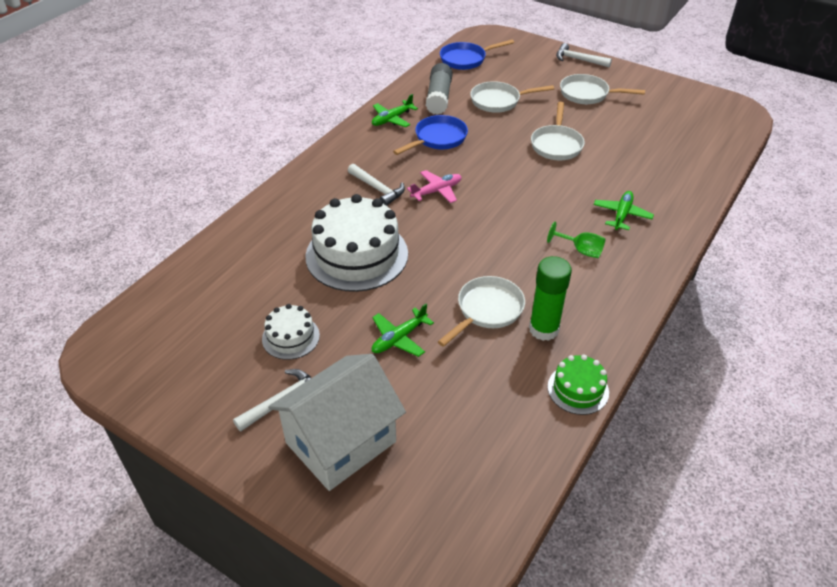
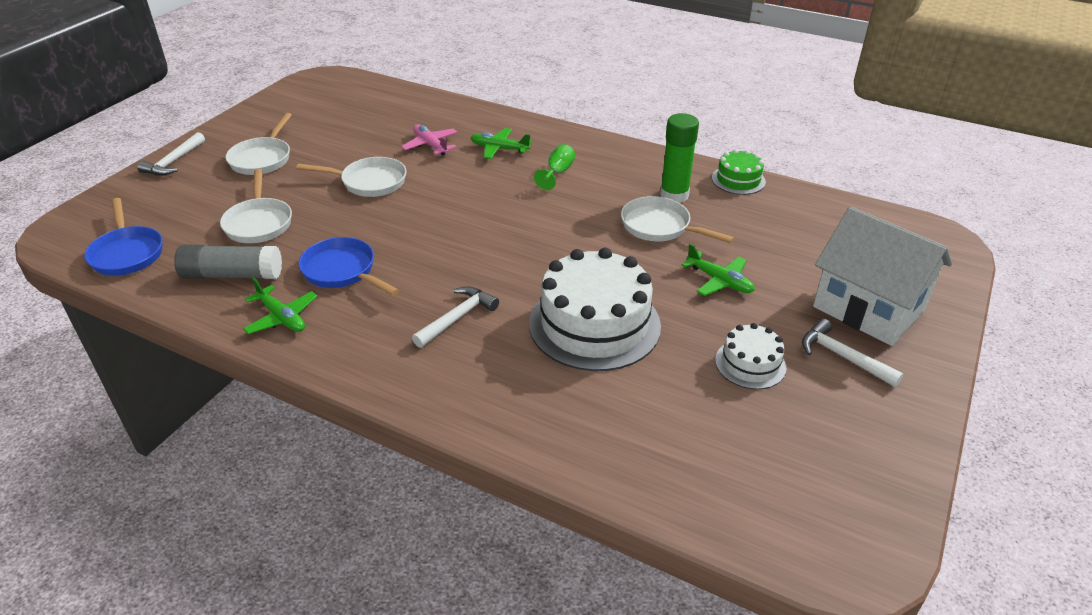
camera: 95 degrees left, 5 degrees down
pink plane [407,170,462,203] -> pink plane moved to [401,124,457,156]

